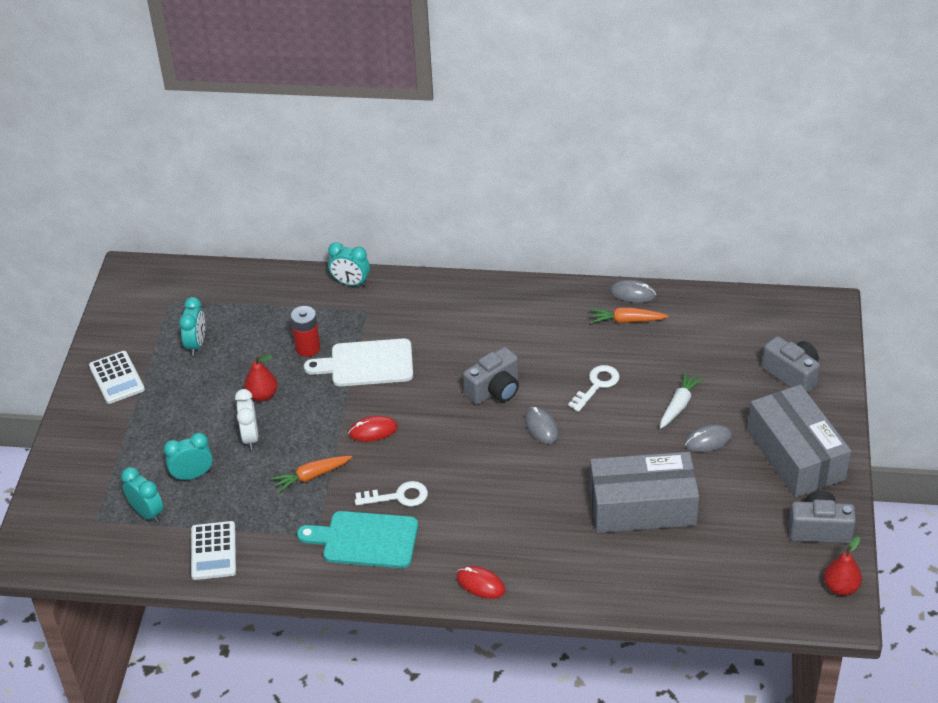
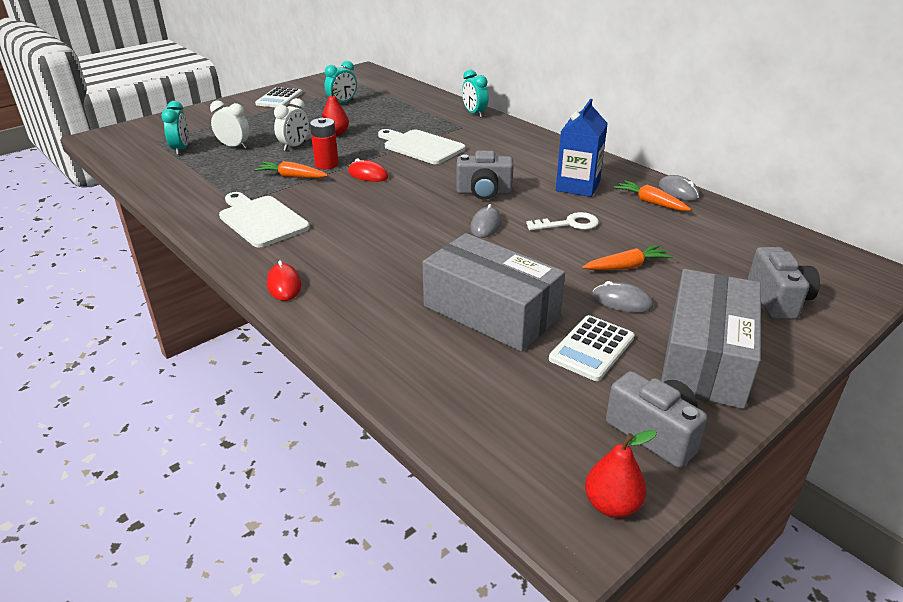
camera: 40 degrees right, 10 degrees down
turquoise clock [164,433,213,481] -> white clock [210,100,250,149]
white calculator [191,521,236,580] -> white calculator moved to [549,315,635,381]
red battery [290,306,320,357] -> red battery moved to [310,118,339,169]
turquoise cutting board [297,511,418,568] -> white cutting board [219,192,310,248]
white key [355,481,428,507] -> none
white carrot [660,371,704,429] -> orange carrot [582,245,673,270]
none -> blue carton [556,99,608,197]

